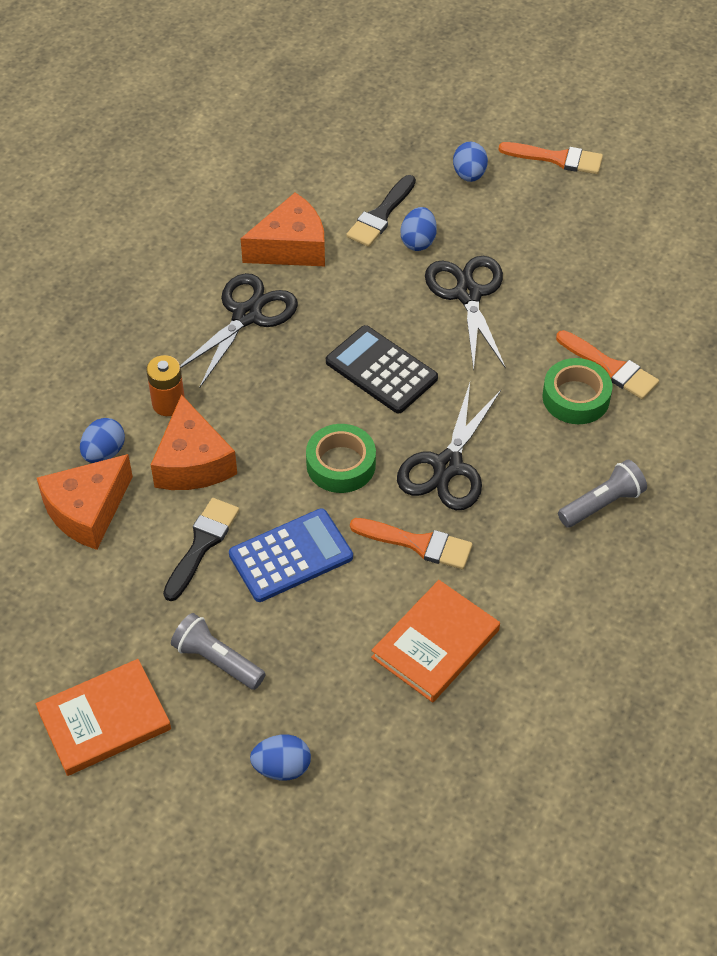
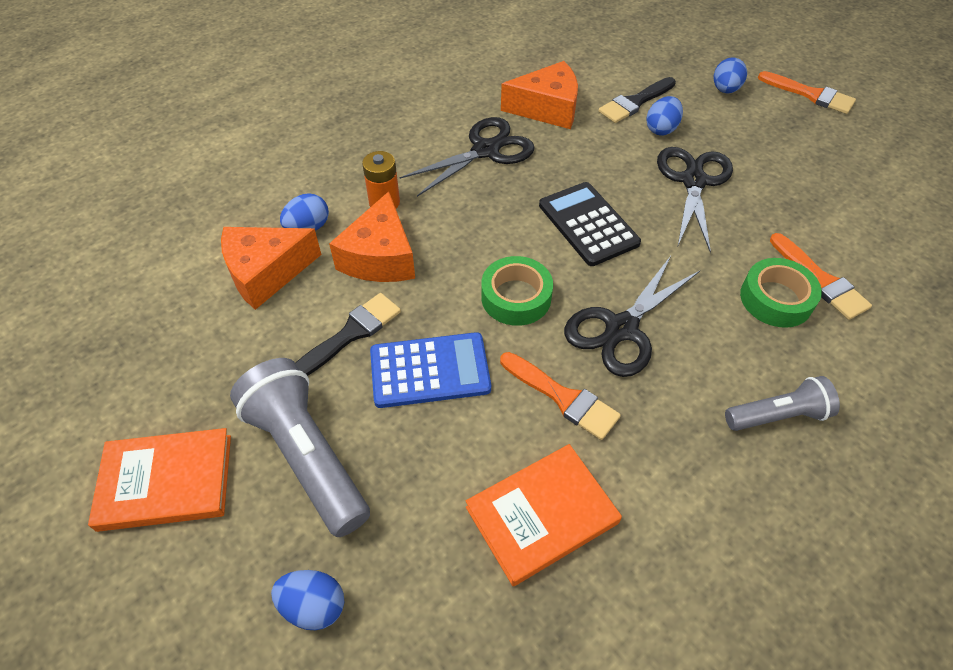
camera: 20 degrees right, 0 degrees up
grey flashlight [171,613,266,690] -> grey flashlight [230,358,370,537], size x1.69

